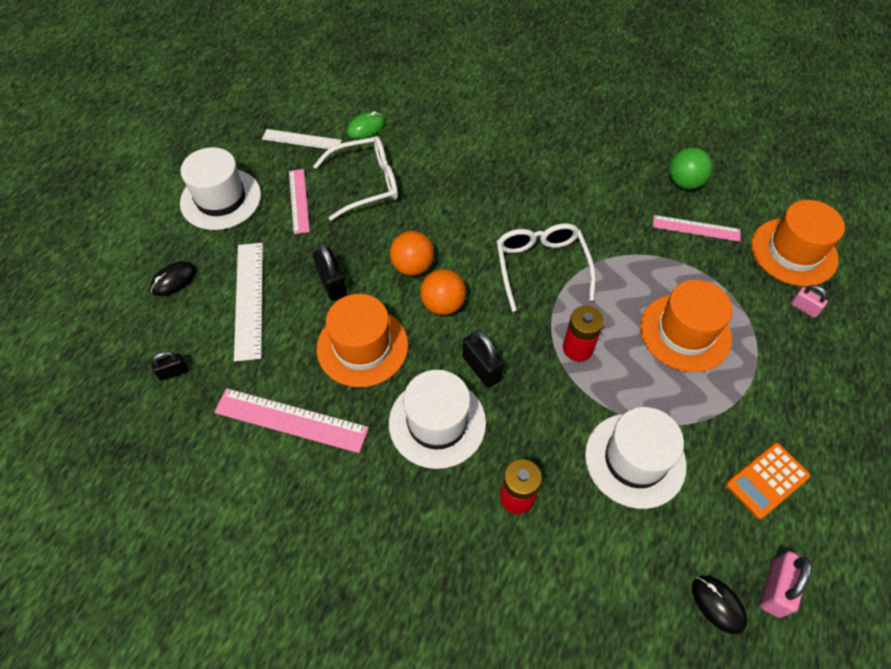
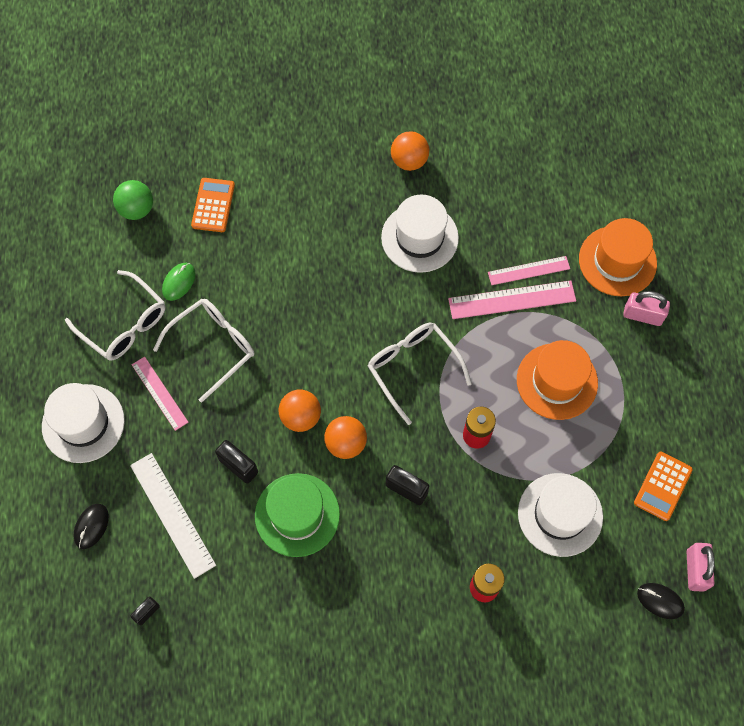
camera: 25 degrees left, 10 degrees up
pink ruler [214,388,369,453] -> pink ruler moved to [448,280,576,319]
white ruler [262,129,342,151] -> white glasses [65,270,165,361]
orange hat [317,294,408,387] -> green hat [255,473,340,557]
white hat [389,370,486,469] -> white hat moved to [381,195,459,273]
green ball [669,147,713,189] -> green ball moved to [113,180,153,220]
pink padlock [791,285,828,318] -> pink padlock [623,291,670,326], size x1.60
none -> orange calculator [191,178,235,232]
none -> orange ball [391,131,429,171]

